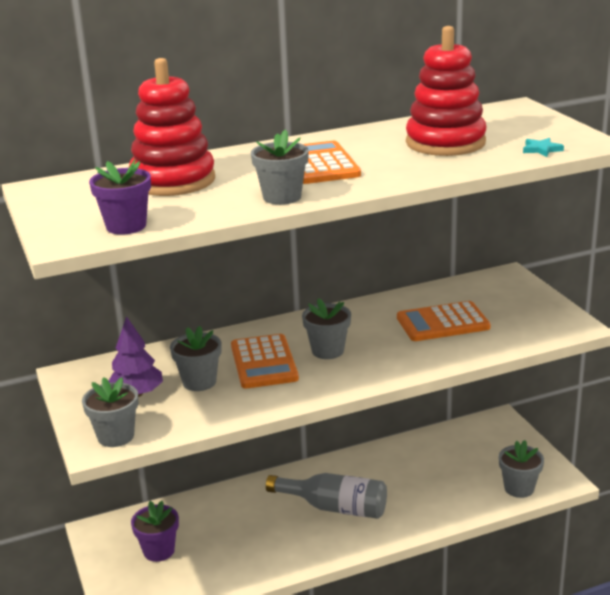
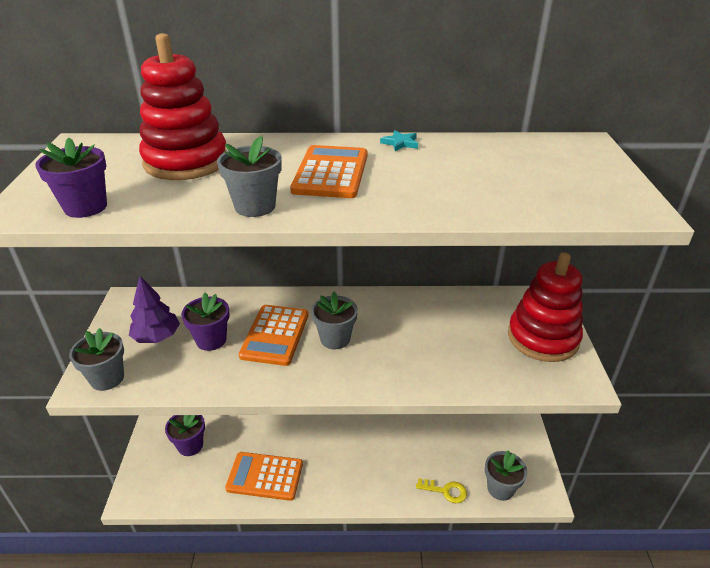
camera: 20 degrees right, 10 degrees up
grey flower pot [170,326,221,391] -> purple flower pot [181,293,230,351]
grey bottle [266,473,387,519] -> none
orange calculator [397,301,490,341] -> orange calculator moved to [225,452,303,501]
red stacking toy [406,26,487,156] -> red stacking toy moved to [508,252,583,362]
turquoise star [523,138,564,157] -> turquoise star moved to [380,130,418,151]
none -> yellow key [416,478,467,503]

